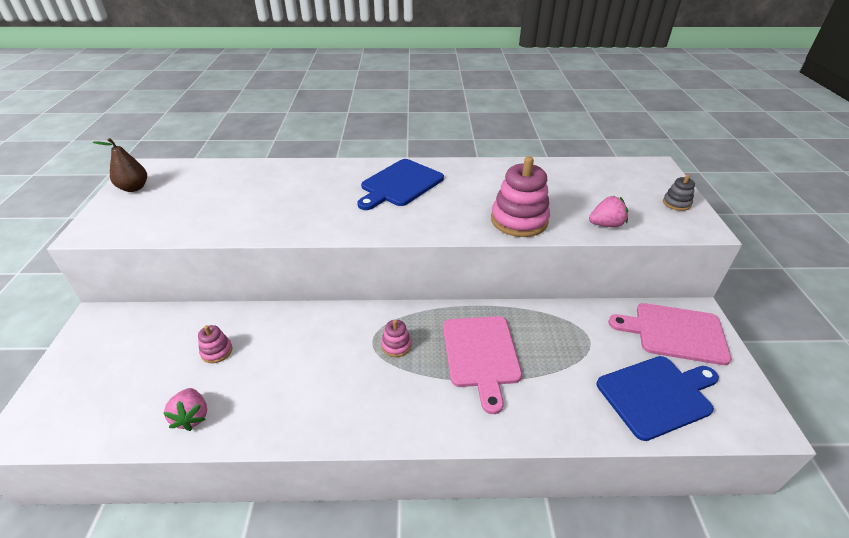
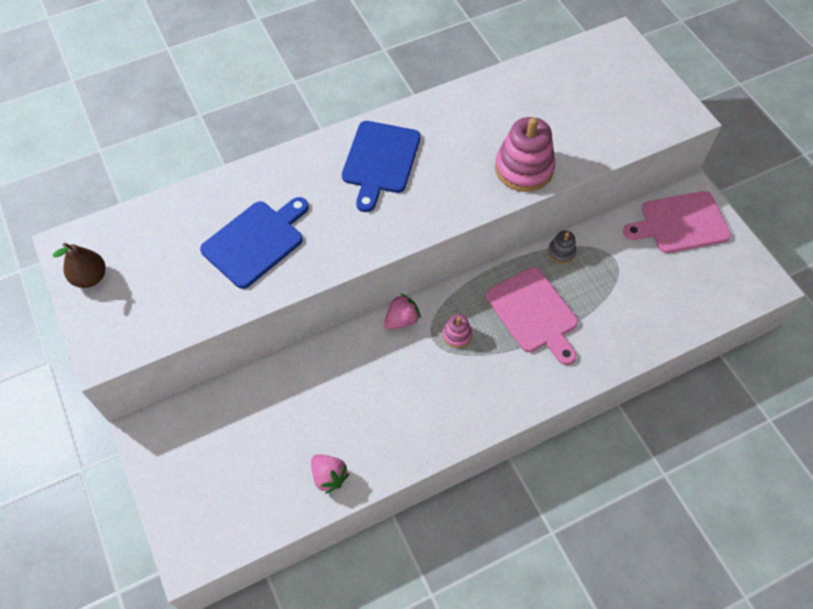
camera: 25 degrees left, 20 degrees up
pink stacking toy [198,325,232,363] -> none
pink strawberry [589,196,628,227] -> pink strawberry moved to [384,294,421,329]
blue cutting board [596,356,719,441] -> blue cutting board moved to [200,197,309,289]
grey stacking toy [663,174,695,211] -> grey stacking toy moved to [548,231,576,264]

